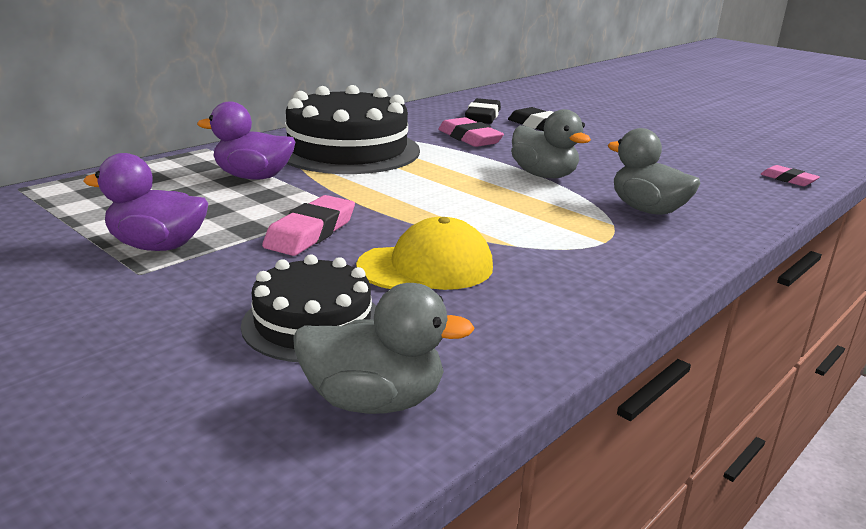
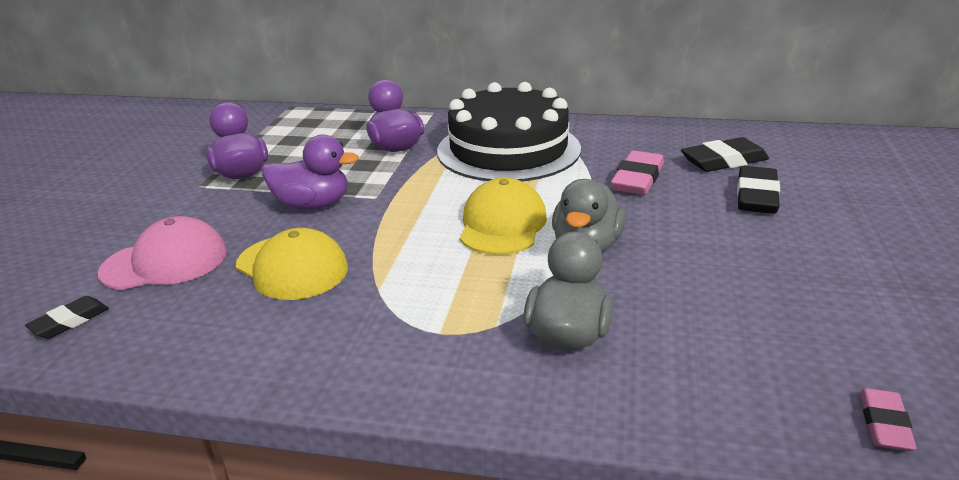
camera: 60 degrees right, 5 degrees up
black cake [241,254,376,362] -> pink cap [98,216,227,290]
pink eraser [262,195,355,256] -> purple duck [262,134,359,210]
grey duck [293,283,475,414] -> black eraser [25,296,109,339]
none -> yellow cap [460,178,547,255]

